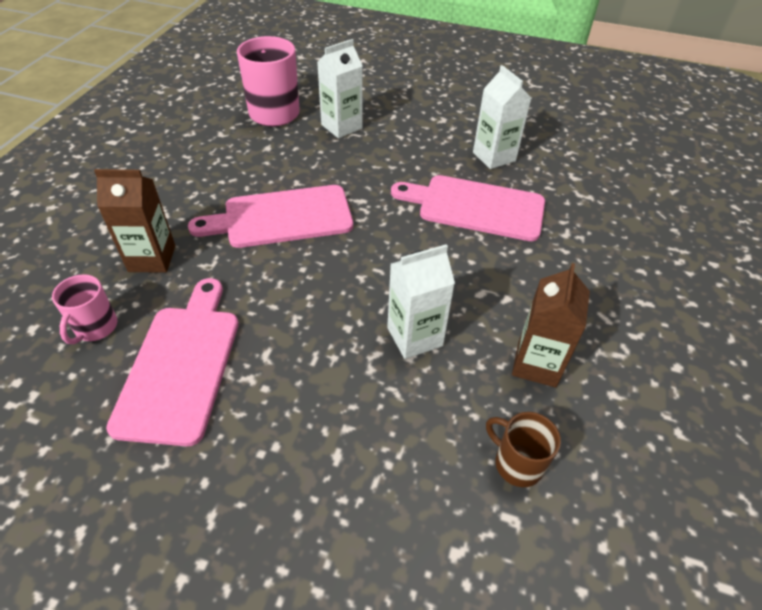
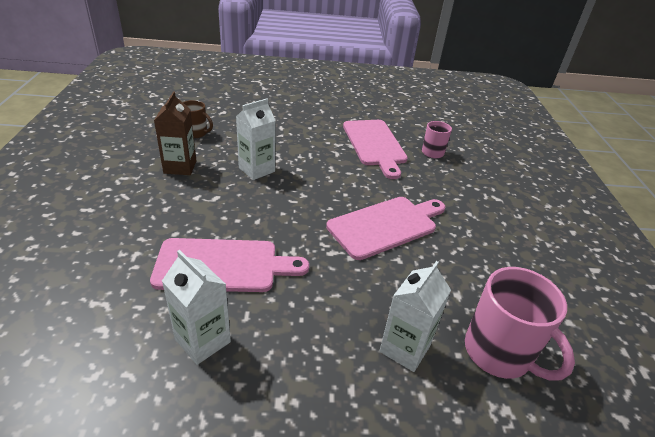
camera: 160 degrees right, 10 degrees down
brown carton [94,169,175,273] -> none

